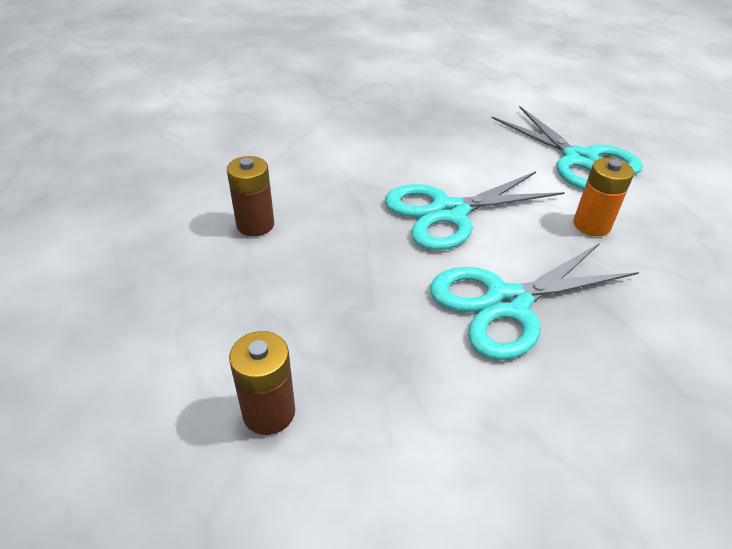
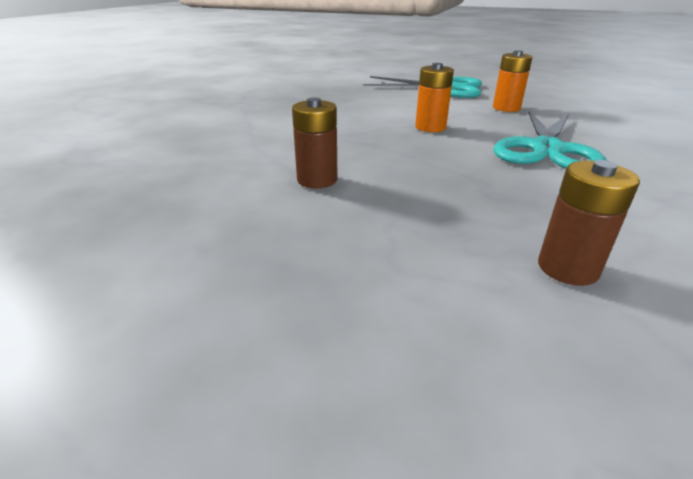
camera: 40 degrees left, 10 degrees down
turquoise scissors [385,171,565,250] -> orange battery [415,63,454,132]

